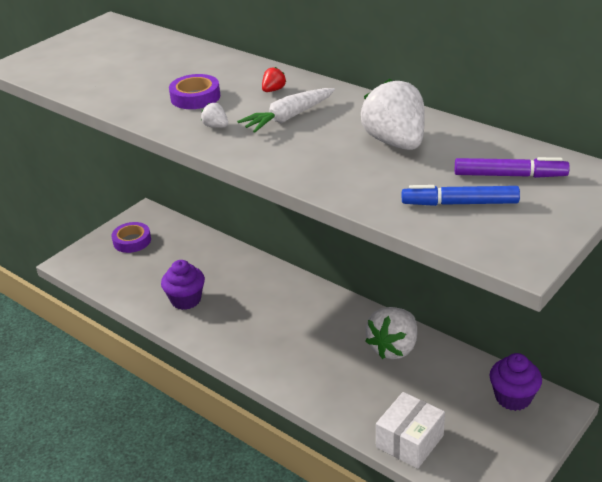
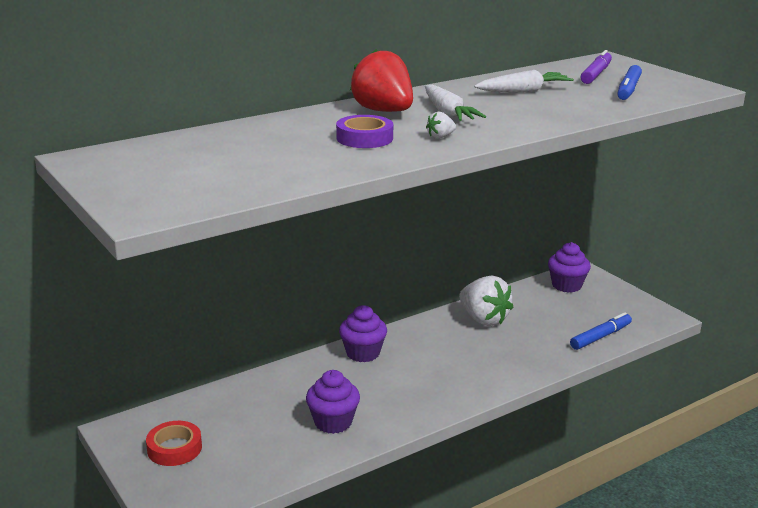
camera: 75 degrees left, 10 degrees down
purple tape [111,222,151,253] -> red tape [146,421,202,466]
red strawberry [262,67,286,92] -> red strawberry [350,49,413,112], size x2.43
white strawberry [361,79,425,150] -> white carrot [474,70,574,93]
white box [376,392,445,469] -> blue marker [570,312,632,350]
none -> purple cupcake [339,305,387,362]

